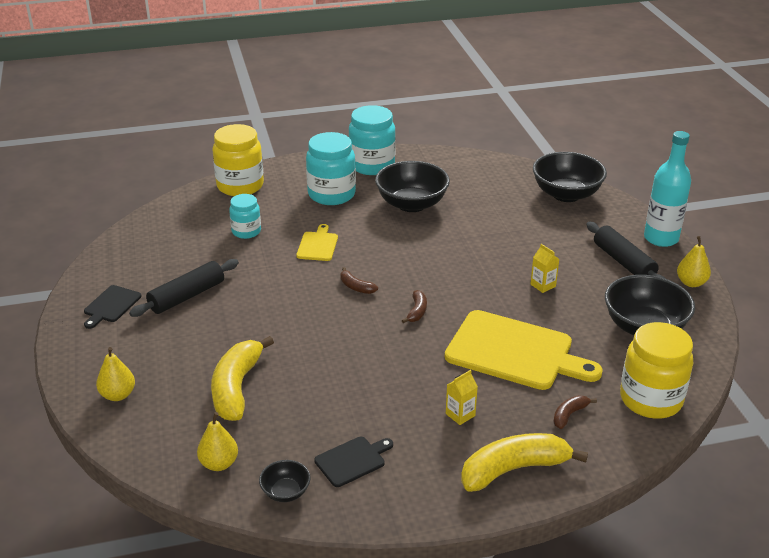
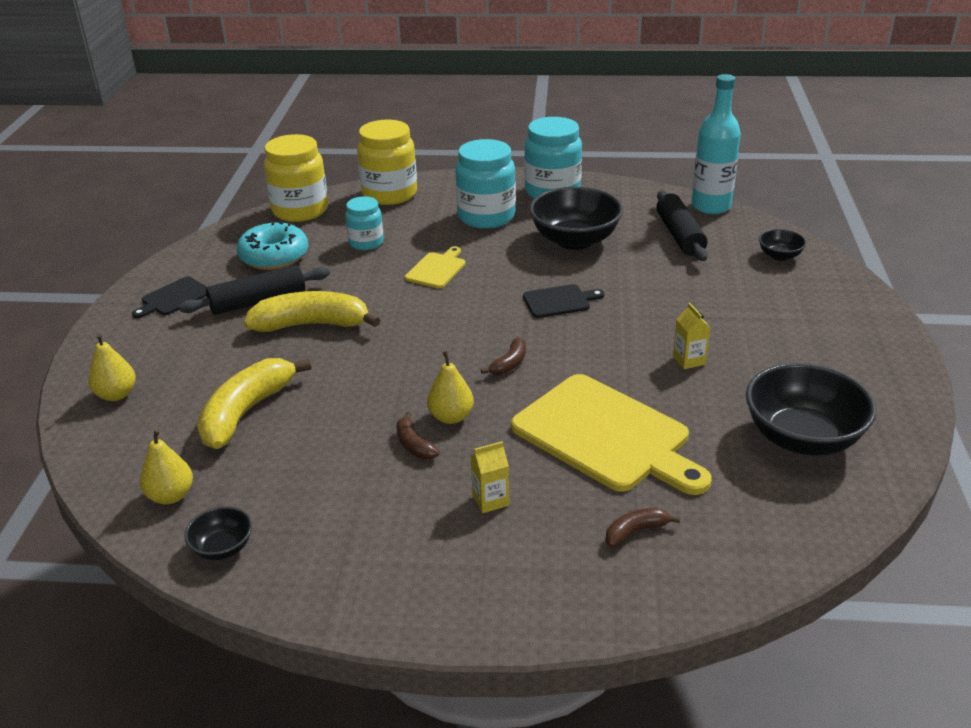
camera: 20 degrees right, 0 degrees up
black cutting board [314,437,393,487] -> black cutting board moved to [523,284,604,318]
brown banana [340,267,378,294] -> brown banana moved to [397,412,440,459]
yellow banana [461,433,588,492] -> yellow banana moved to [243,291,380,332]
black bowl [533,152,607,202] -> black bowl [759,229,807,261], size x0.48
black rolling pin [586,222,666,279] -> black rolling pin moved to [656,190,708,261]
yellow jar [620,322,693,419] -> yellow jar moved to [264,134,328,222]
turquoise bottle [644,131,691,247] -> turquoise bottle moved to [692,74,741,214]
yellow pear [677,236,711,287] -> yellow pear moved to [427,351,474,424]
none -> turquoise donut [237,221,308,270]

